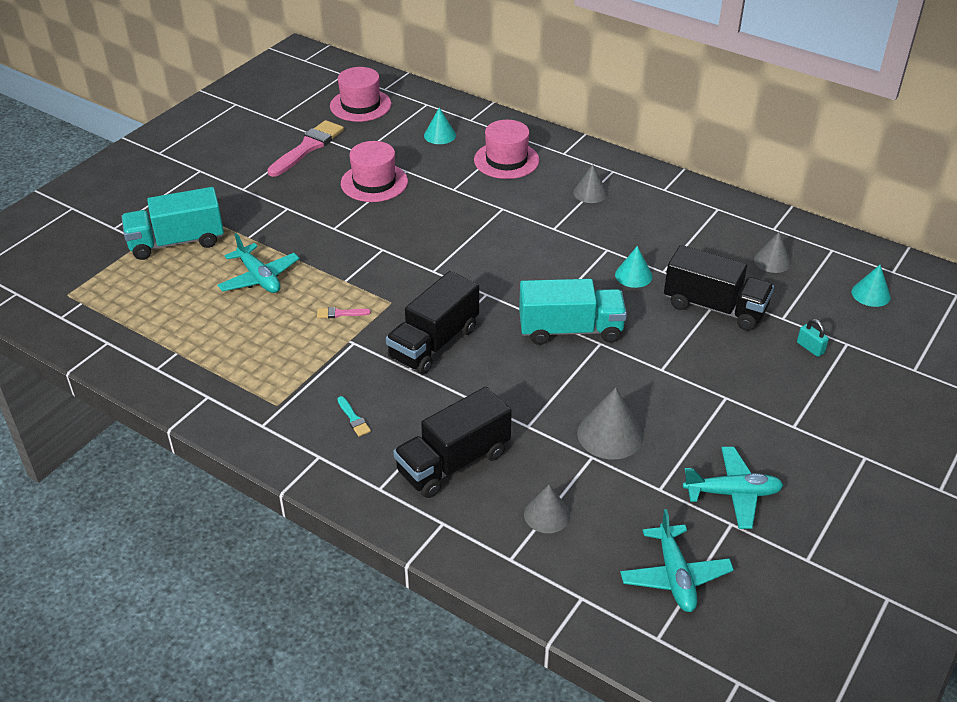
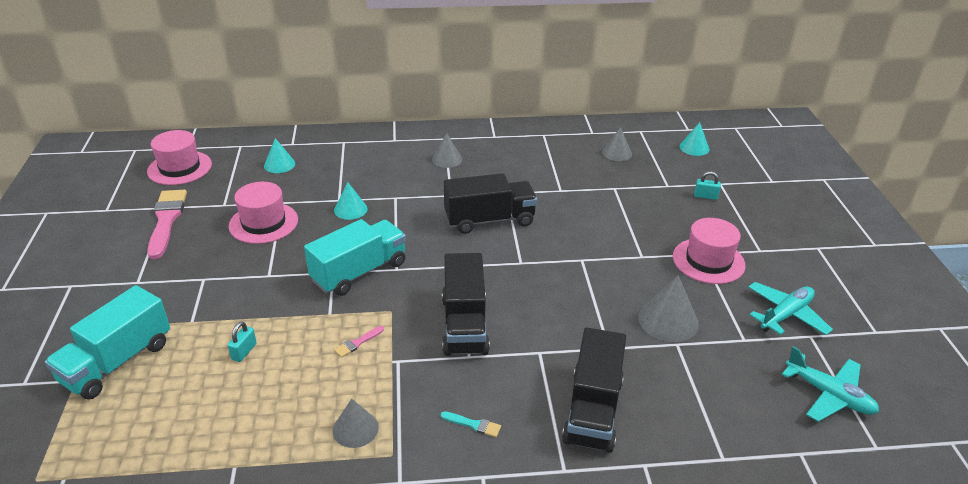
camera: 40 degrees left, 5 degrees down
turquoise plane [217,233,300,293] -> turquoise padlock [228,322,257,362]
pink hat [474,120,540,179] -> pink hat moved to [673,218,746,284]
turquoise truck [519,279,627,345] -> turquoise truck moved to [304,219,406,296]
grey cone [524,485,570,533] -> grey cone moved to [333,399,379,448]
turquoise cone [615,246,653,288] -> turquoise cone moved to [334,182,367,220]
black truck [664,245,774,331] -> black truck moved to [444,173,537,234]

